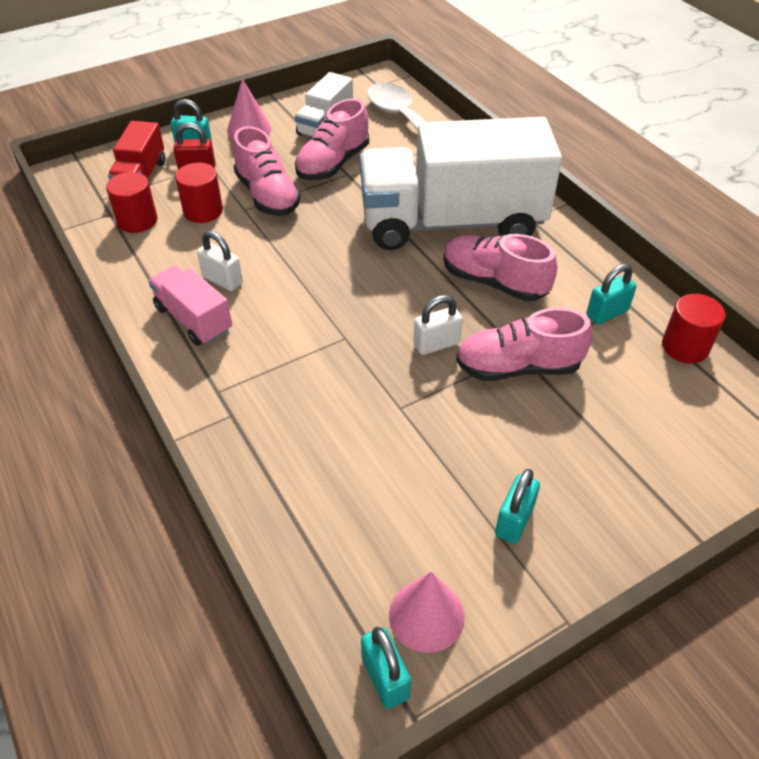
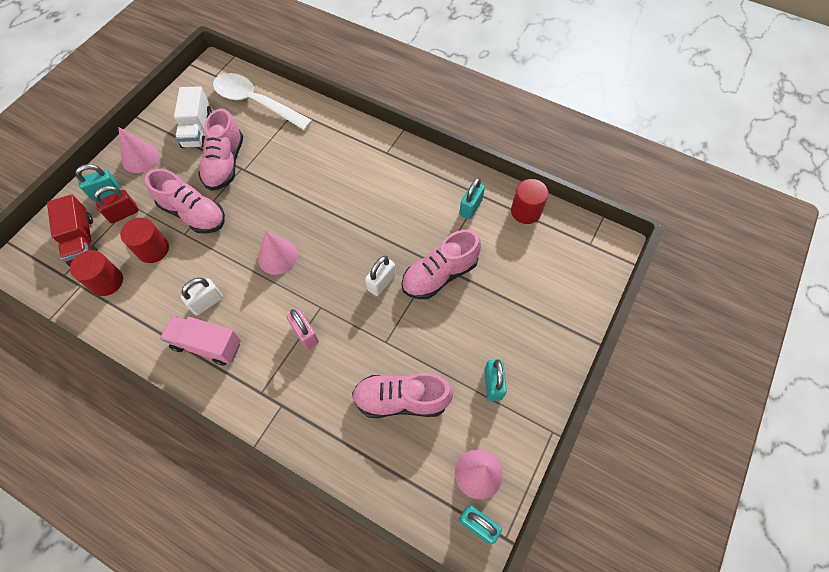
camera: 30 degrees left, 15 degrees up
white padlock [197,231,243,291] -> white padlock turned 45 degrees counterclockwise [181,278,223,315]
white truck [359,117,562,250] -> none
pink shoe [443,234,557,301] -> pink shoe moved to [352,373,453,418]
none -> pink cone [258,231,298,275]
none -> pink padlock [287,309,319,350]

